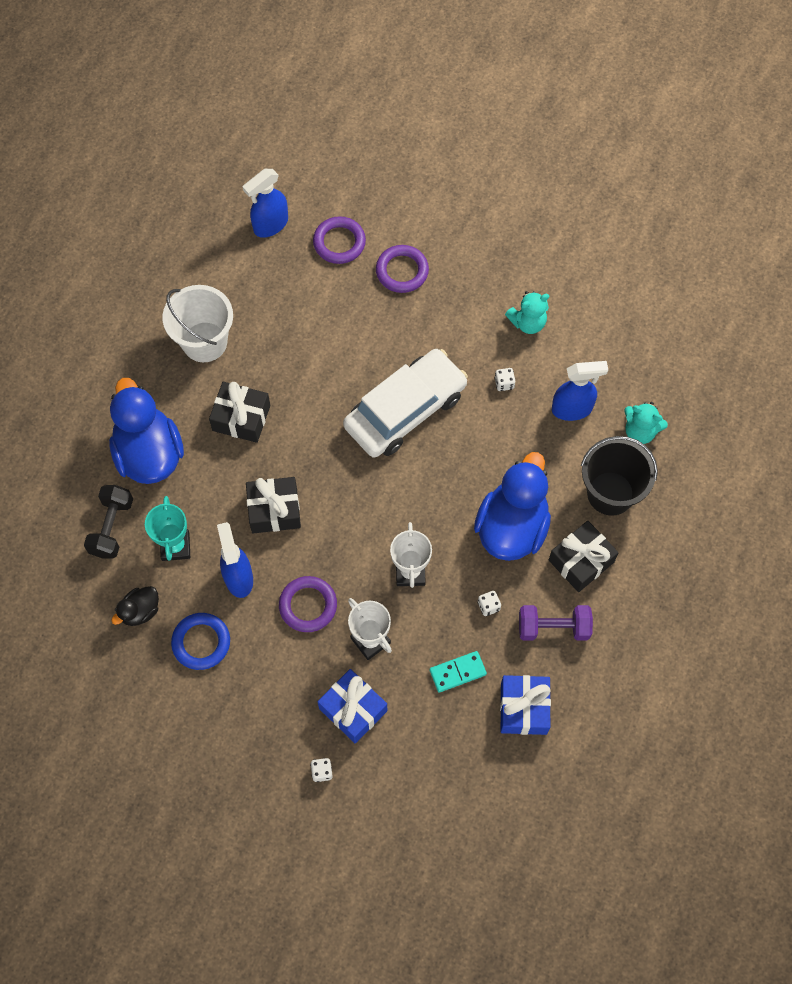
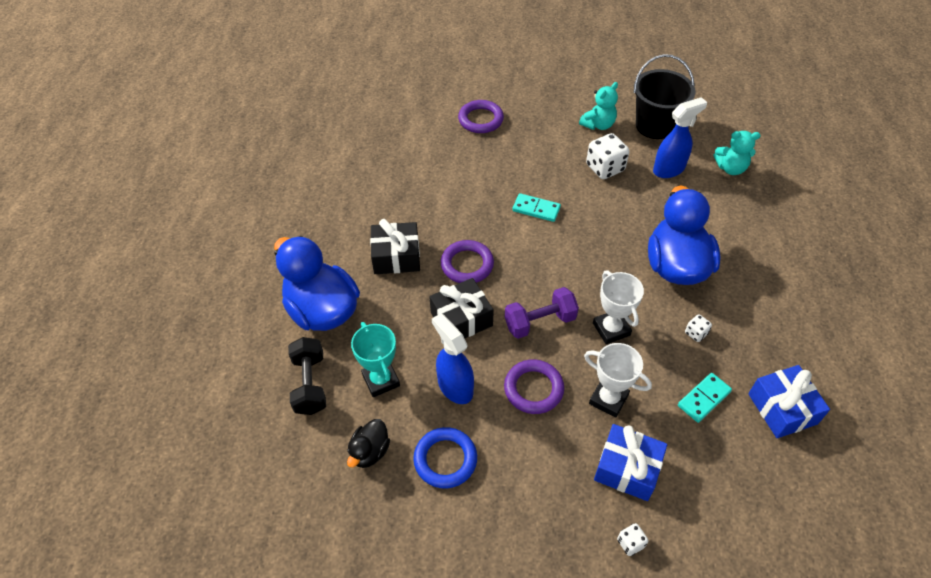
camera: 20 degrees left, 15 degrees down
white bucket [162,285,233,362] -> none
blue spray bottle [243,169,288,238] -> none
purple ring [313,216,366,264] -> purple ring moved to [441,240,494,283]
white car [343,349,468,458] -> turquoise domino [512,193,561,222]
white dice [495,368,515,391] -> white dice [586,133,629,179], size x1.99
purple dumbbell [519,605,593,641] -> purple dumbbell moved to [505,287,579,339]
black gift [549,521,619,592] -> none
black bucket [581,436,658,516] -> black bucket moved to [633,54,695,139]

